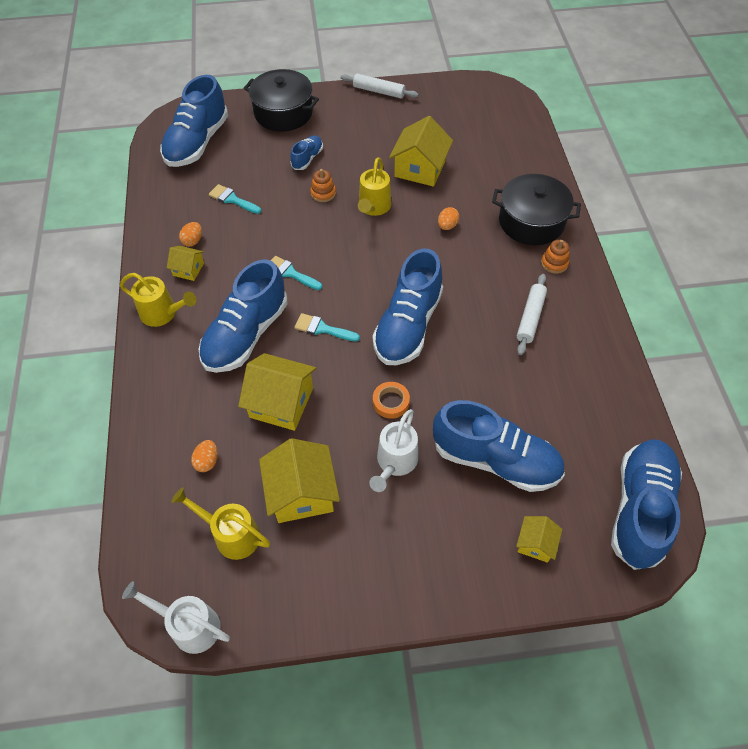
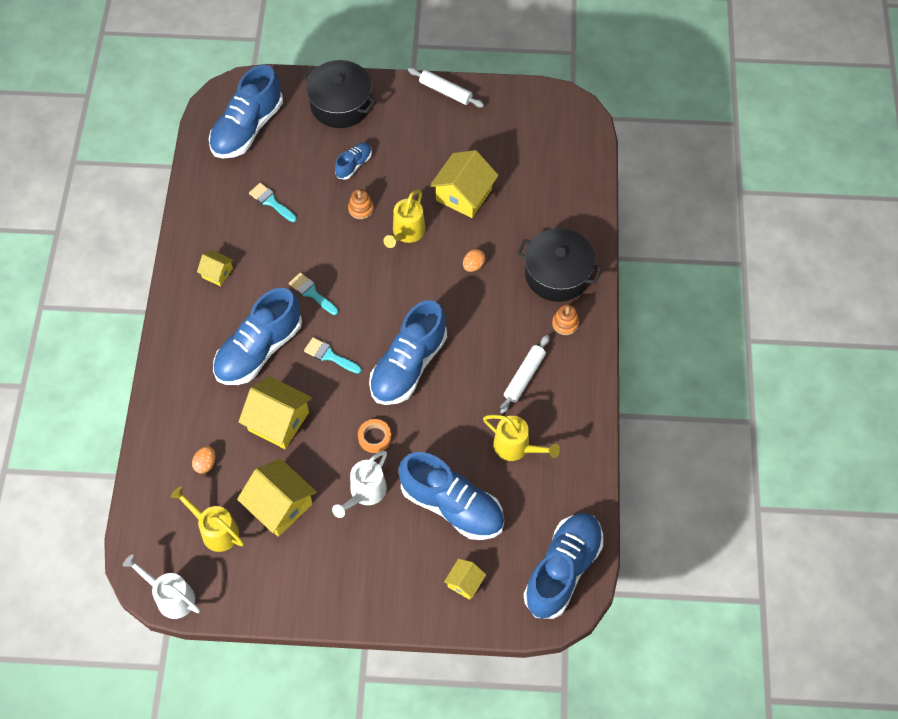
camera: 10 degrees right, 5 degrees up
yellow watering can [120,273,197,327] -> yellow watering can moved to [483,415,560,461]
orange egg [179,222,202,247] -> none
yellow house [259,438,340,523] -> yellow house turned 45 degrees counterclockwise [237,459,316,537]

